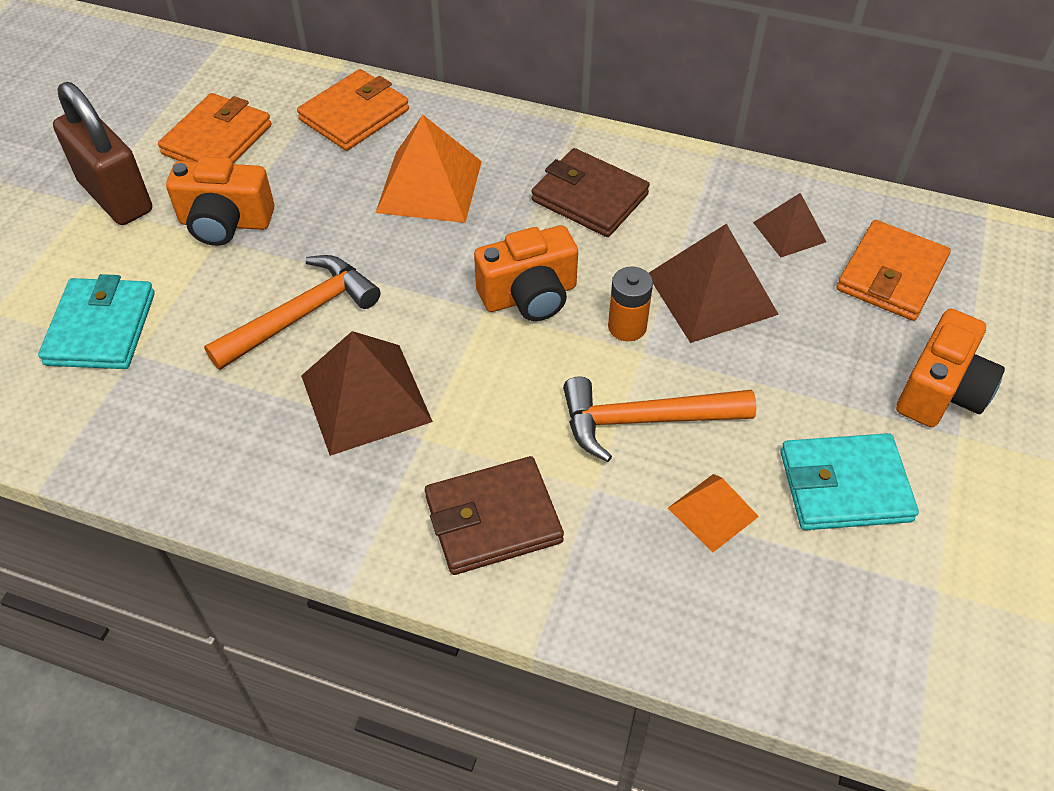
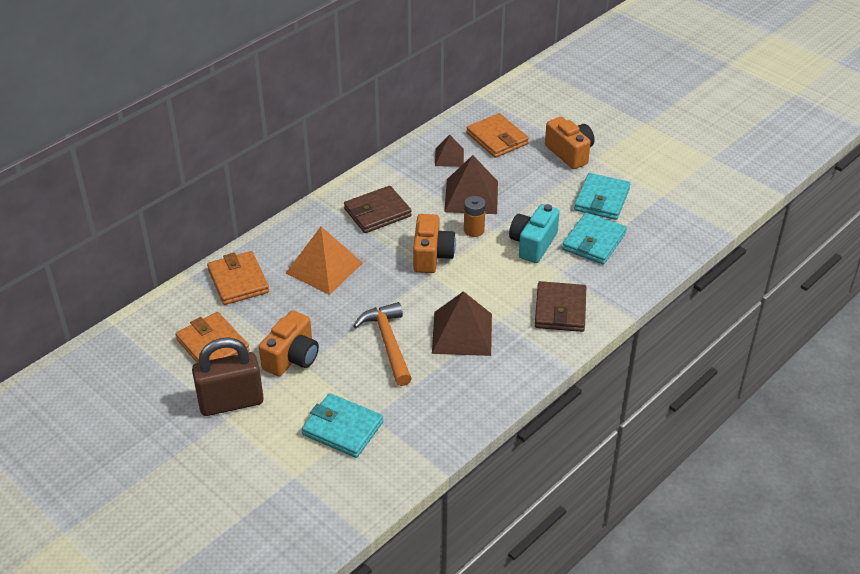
camera: 65 degrees left, 10 degrees down
orange hammer [563,377,757,462] -> turquoise camera [509,204,560,263]
orange pyramid [668,474,759,552] -> turquoise wallet [562,212,627,264]

